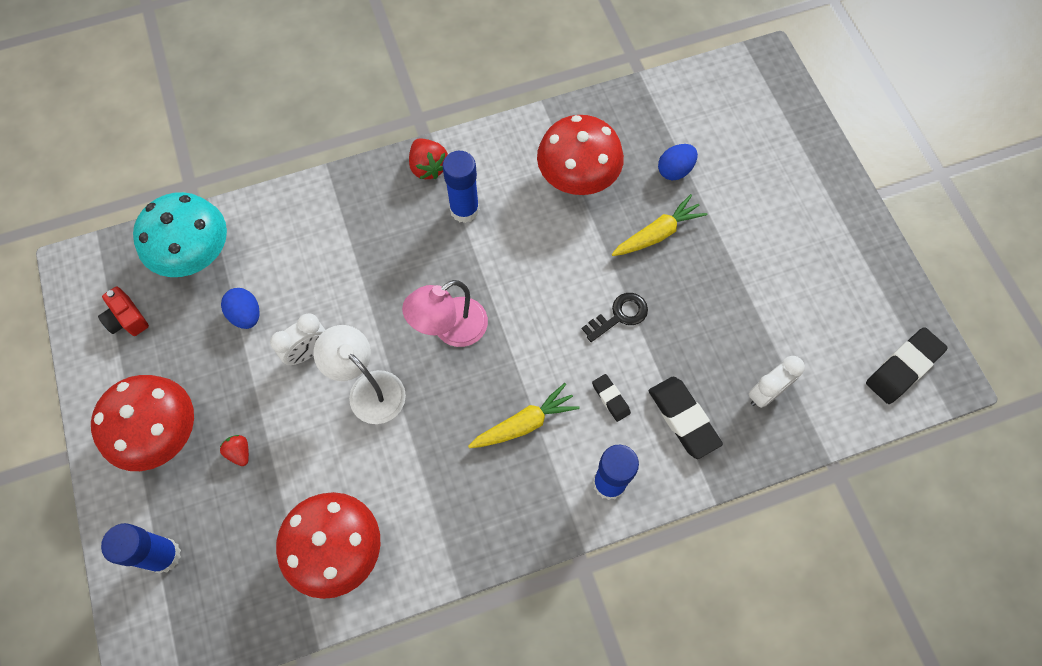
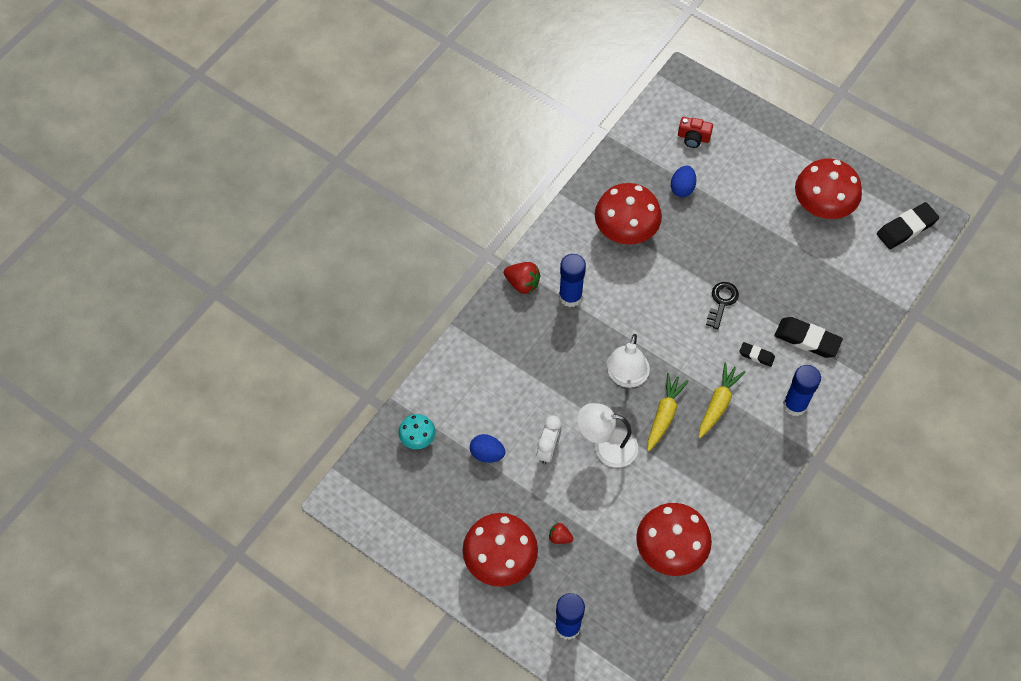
camera: 35 degrees left, 5 degrees down
red camera [98,287,149,336] -> red camera moved to [678,117,713,148]
turquoise mushroom [133,192,227,277] -> turquoise mushroom [398,414,436,449], size x0.52
pink lamp [402,280,488,347] -> white lamp [606,334,650,388]
yellow carrot [612,194,707,256] -> yellow carrot moved to [647,373,689,451]
white clock [749,356,805,408] -> none
black eraser [866,327,948,404] -> black eraser turned 45 degrees clockwise [877,202,939,249]
none -> red mushroom [795,158,862,219]

